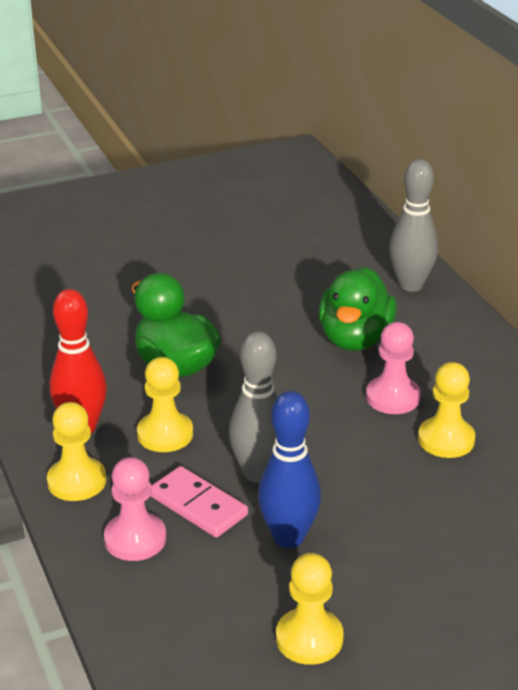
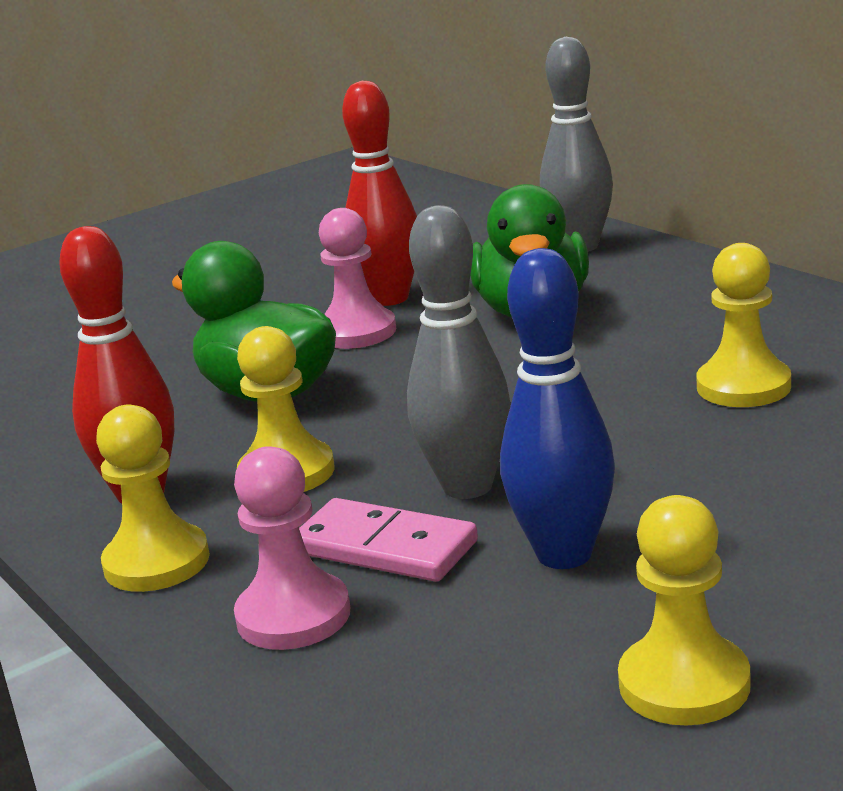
camera: 10 degrees left, 10 degrees down
pink pawn [366,322,421,414] -> pink pawn moved to [319,208,396,349]
none -> red bowling pin [342,81,417,306]

